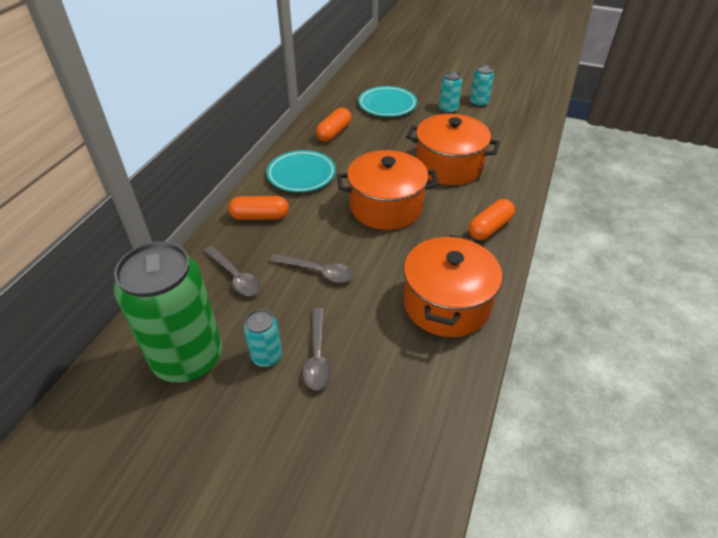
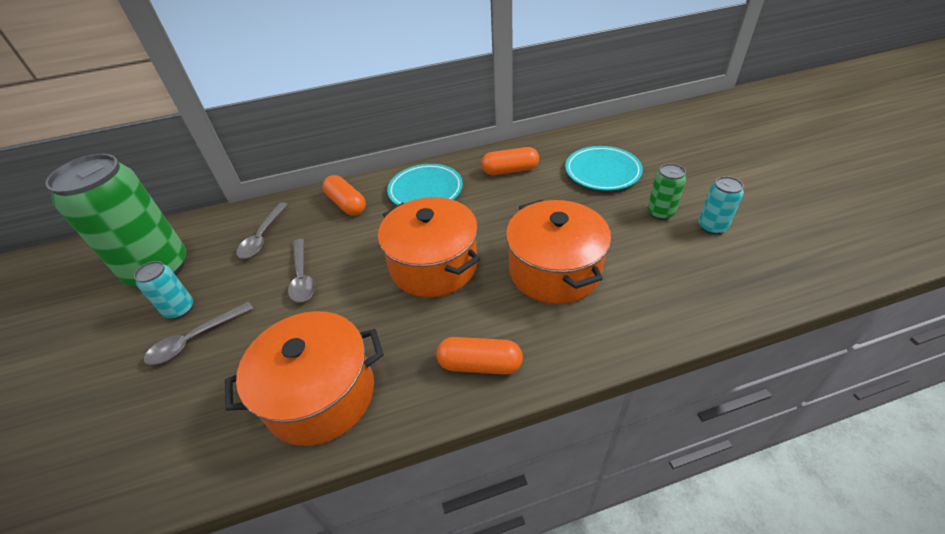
camera: 55 degrees right, 0 degrees up
turquoise can [439,71,462,114] -> green can [647,163,686,220]

